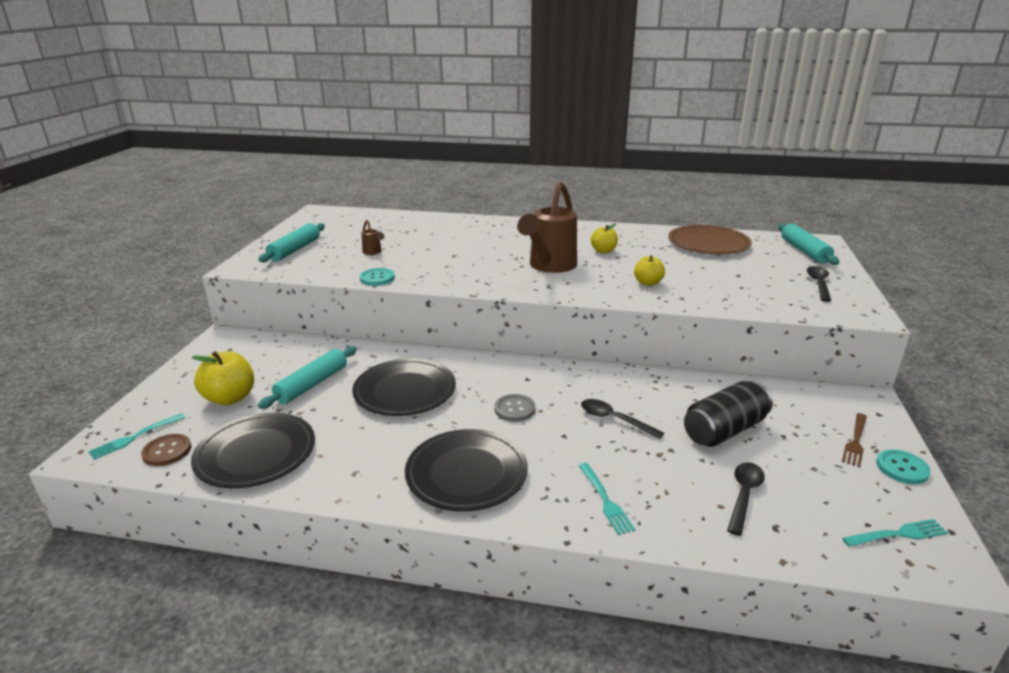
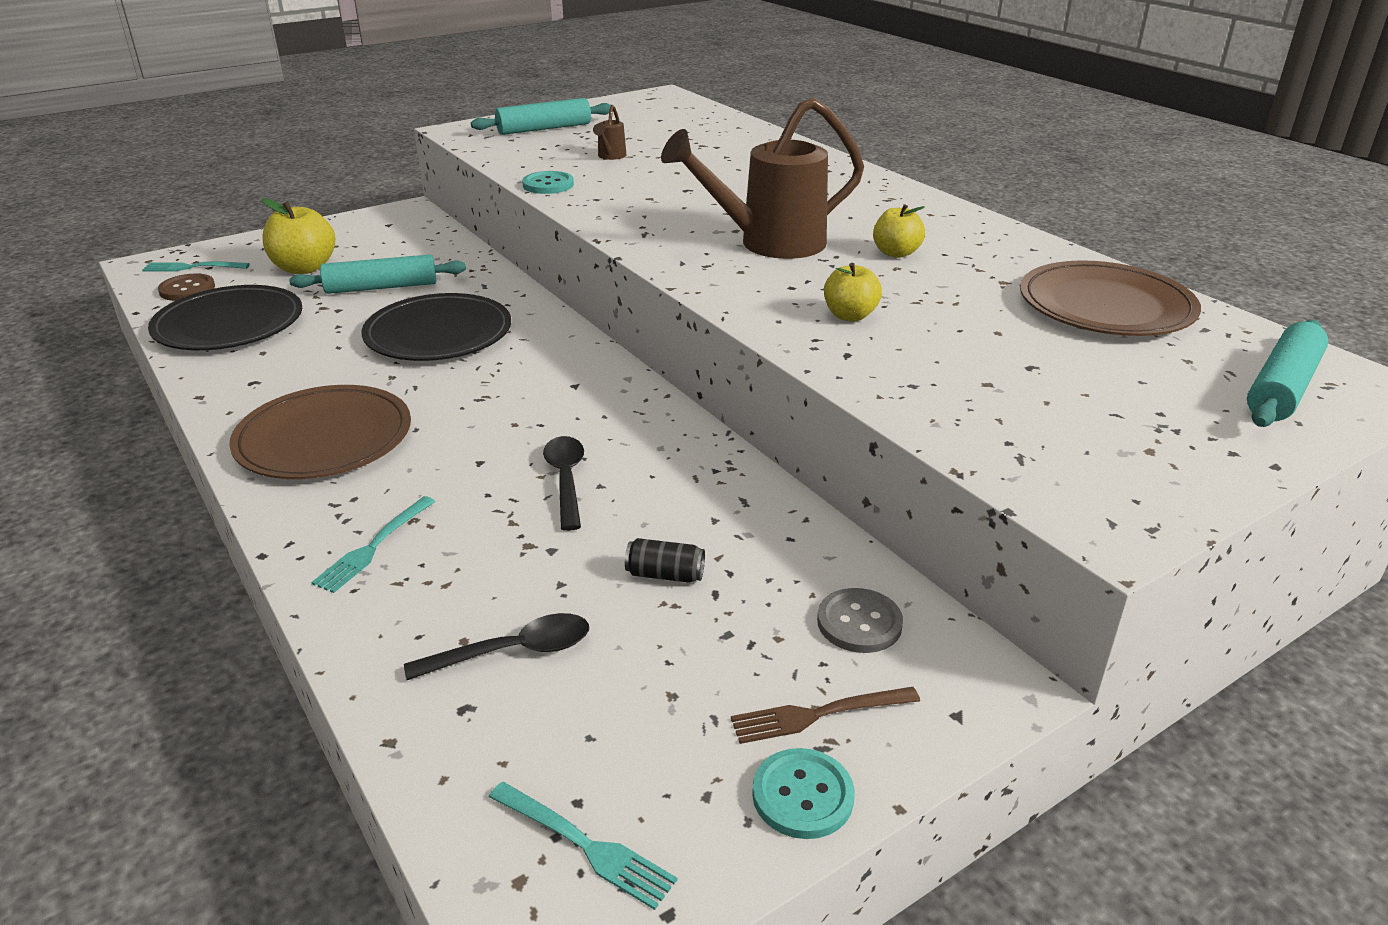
camera: 45 degrees right, 5 degrees up
black plate [405,429,528,511] -> brown plate [229,385,411,479]
grey button [495,394,536,422] -> grey button moved to [817,588,903,653]
black can [684,381,773,447] -> black can [625,538,705,583], size x0.46
black spoon [807,266,831,302] -> none

